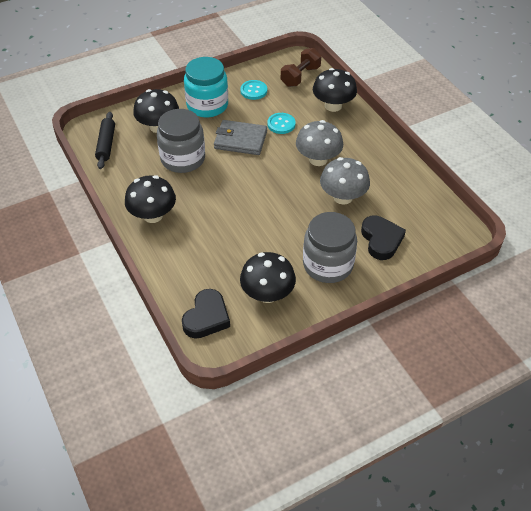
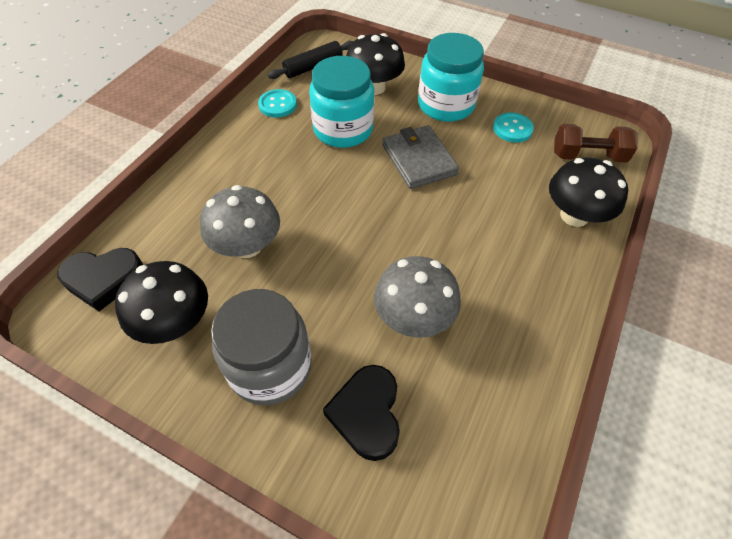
camera: 55 degrees right, 5 degrees up
black mushroom [125,175,176,223] -> none
grey jar [157,109,205,173] -> turquoise jar [309,56,374,148]
turquoise button [267,113,296,134] -> turquoise button moved to [258,89,297,117]
grey mushroom [296,120,343,166] -> grey mushroom moved to [200,185,280,258]
black heart [361,216,406,260] -> black heart turned 135 degrees clockwise [323,365,400,461]

